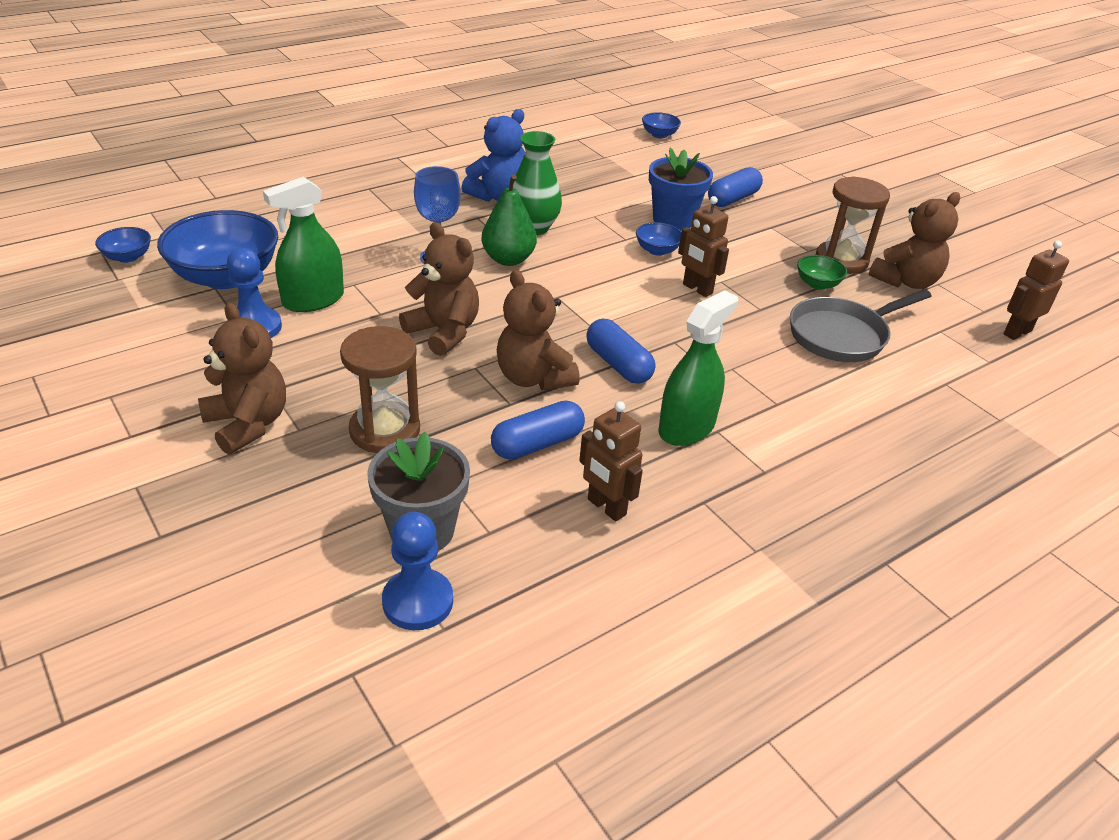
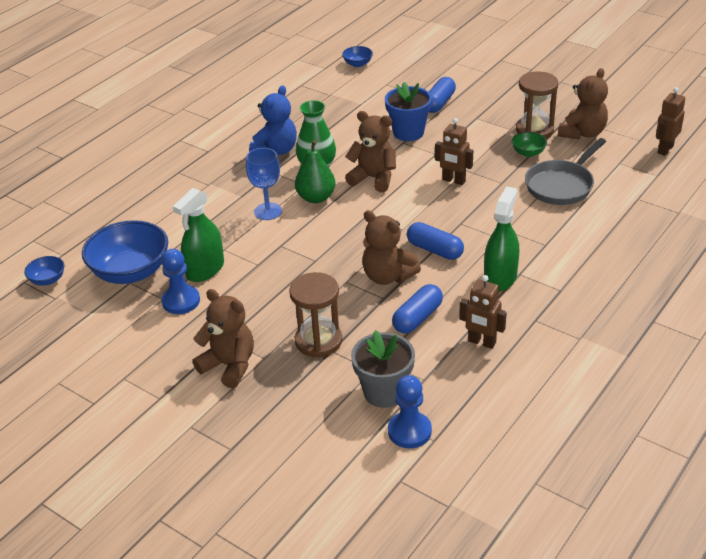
camera: 15 degrees left, 0 degrees up
brown teddy bear [399,222,479,356] -> brown teddy bear moved to [345,111,396,192]
blue bowl [636,222,681,256] -> none

